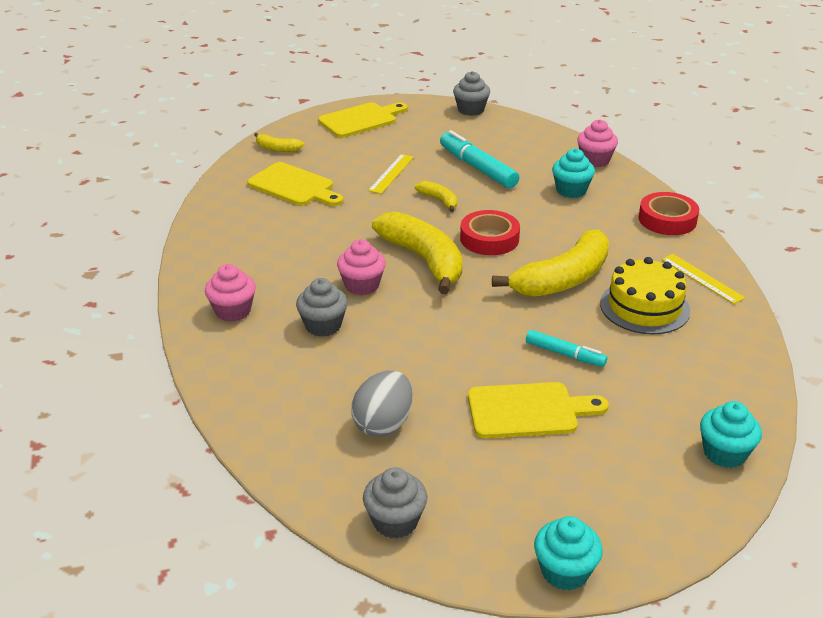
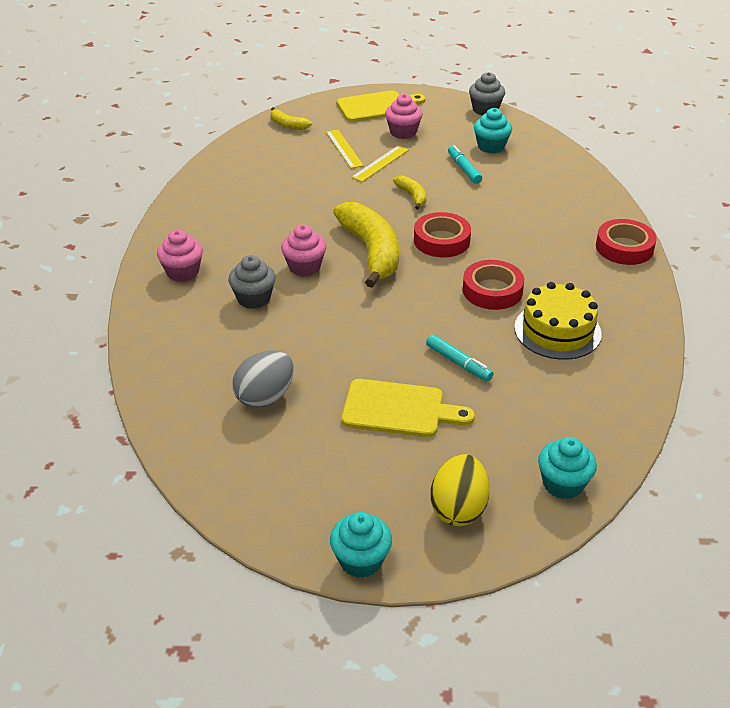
camera: 15 degrees right, 5 degrees up
yellow cutting board [247,162,343,206] -> none
grey cupcake [363,467,427,539] -> none
turquoise marker [440,130,519,188] -> turquoise marker [448,145,482,184], size x0.60
yellow banana [492,229,609,297] -> red tape [463,260,524,310]
turquoise cupcake [552,148,595,198] -> turquoise cupcake moved to [474,108,512,153]
pink cupcake [577,120,618,167] -> pink cupcake moved to [385,94,423,139]
yellow ruler [662,254,745,304] -> yellow ruler moved to [326,130,364,169]
none -> yellow egg [430,454,489,526]

